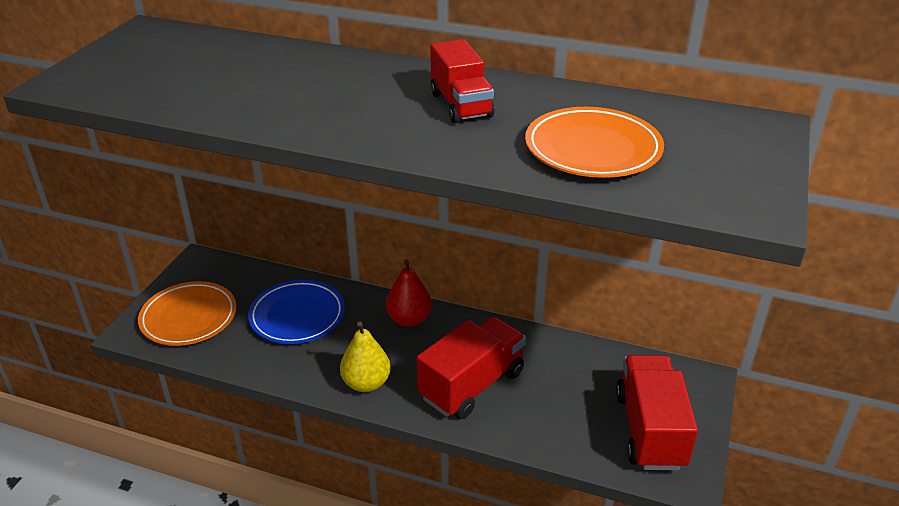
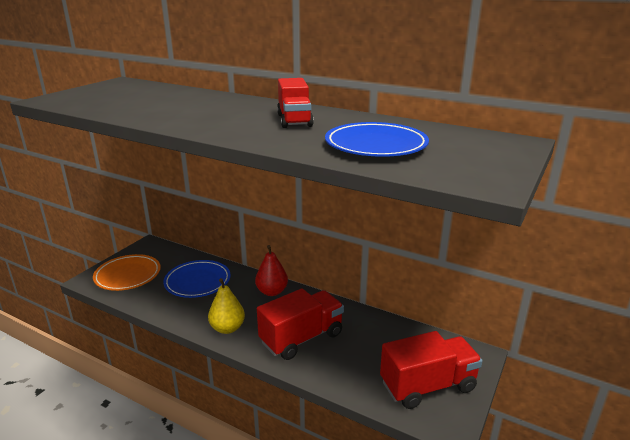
camera: 10 degrees right, 10 degrees down
orange plate [525,107,664,178] -> blue plate [325,122,429,157]
red truck [616,355,698,470] -> red truck turned 60 degrees clockwise [380,331,482,409]

